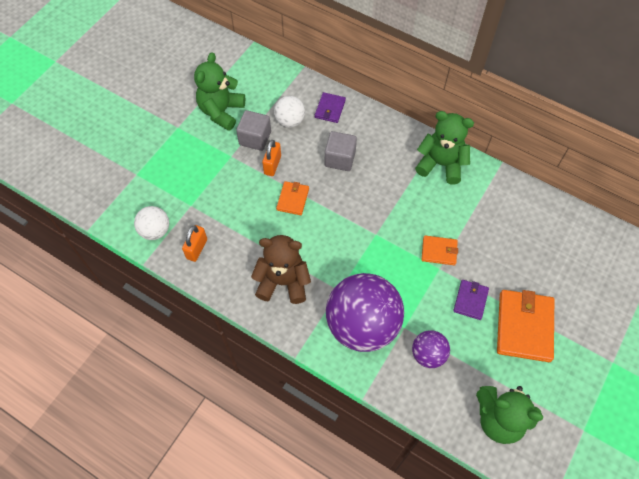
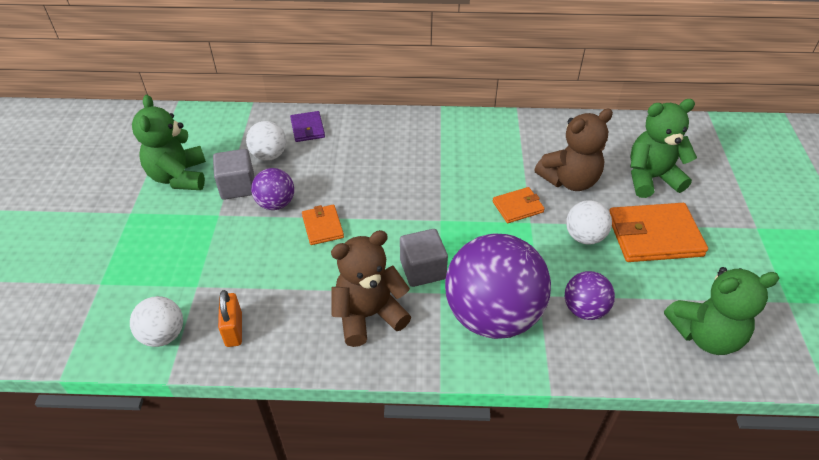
camera: 30 degrees left, 15 degrees down
orange padlock [262,140,281,176] -> purple ball [251,168,294,210]
grey cube [325,131,357,171] -> grey cube moved to [400,229,448,287]
green teddy bear [415,111,474,185] -> green teddy bear moved to [630,99,697,198]
purple wallet [453,280,489,320] -> white ball [566,200,612,245]
orange wallet [497,290,554,362] -> orange wallet turned 75 degrees counterclockwise [610,203,708,262]
none -> brown teddy bear [534,109,613,191]

